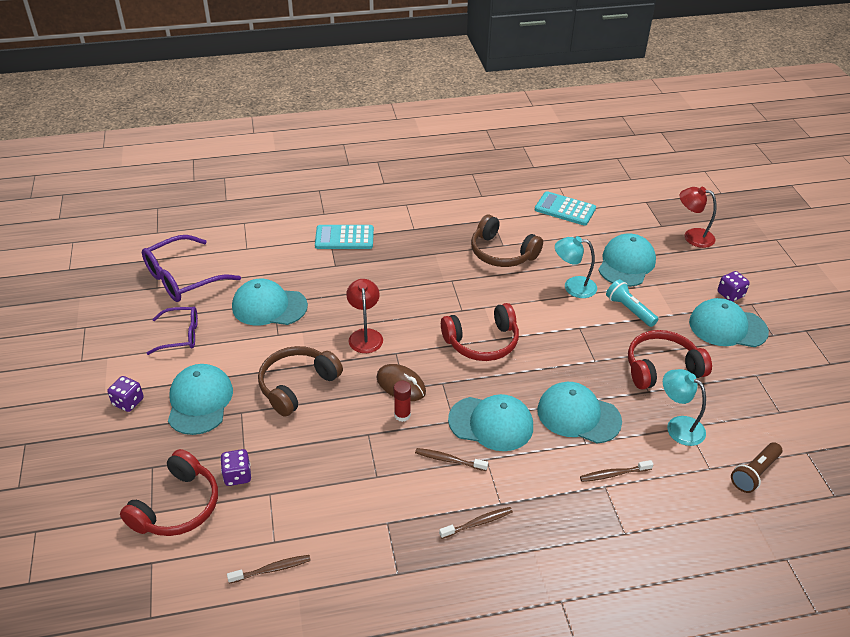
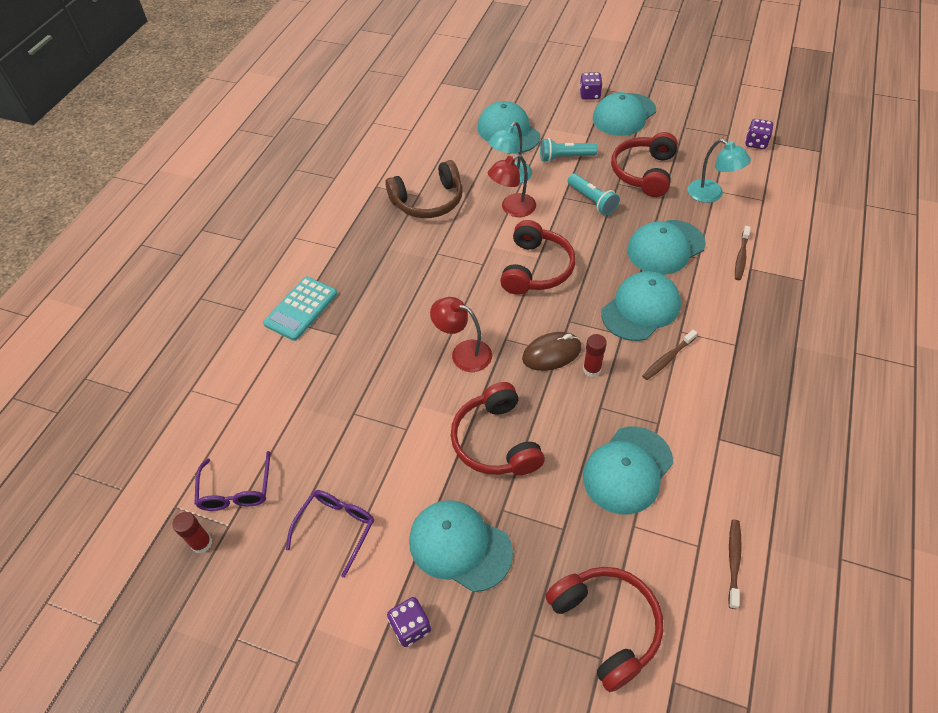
camera: 55 degrees left, 10 degrees up
purple glasses [142,235,241,302] -> purple glasses [194,451,270,511], size x0.62
purple dice [220,449,251,486] -> purple dice moved to [745,119,774,149]
turquoise cap [232,279,308,325] -> turquoise cap moved to [583,426,673,514]
brown headphones [258,346,343,417] -> red headphones [451,382,545,475]
brown toothbrush [439,507,513,539] -> none
turquoise calculator [535,191,596,226] -> none
turquoise lamp [663,369,706,446] -> turquoise lamp turned 120 degrees counterclockwise [688,139,751,203]
red lamp [680,187,717,248] -> red lamp moved to [488,154,536,217]
brown flashlight [731,442,782,493] -> none
none -> red glue stick [172,512,212,553]
none -> turquoise flashlight [568,173,620,215]

